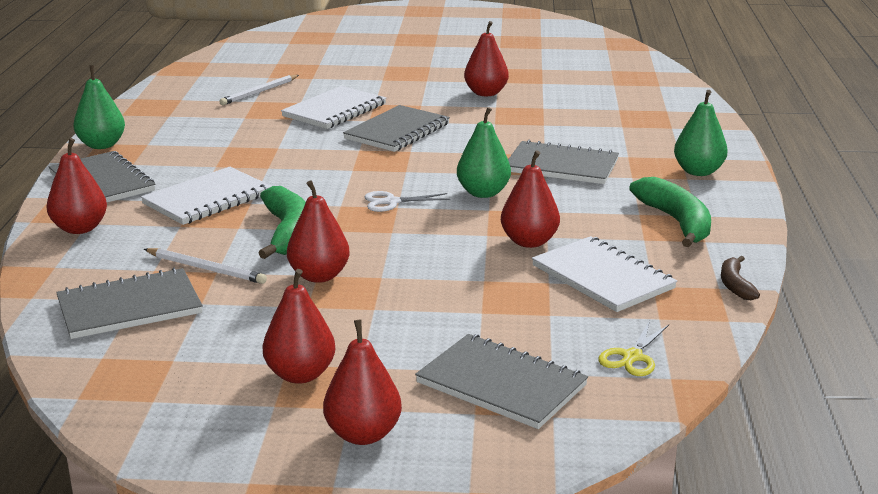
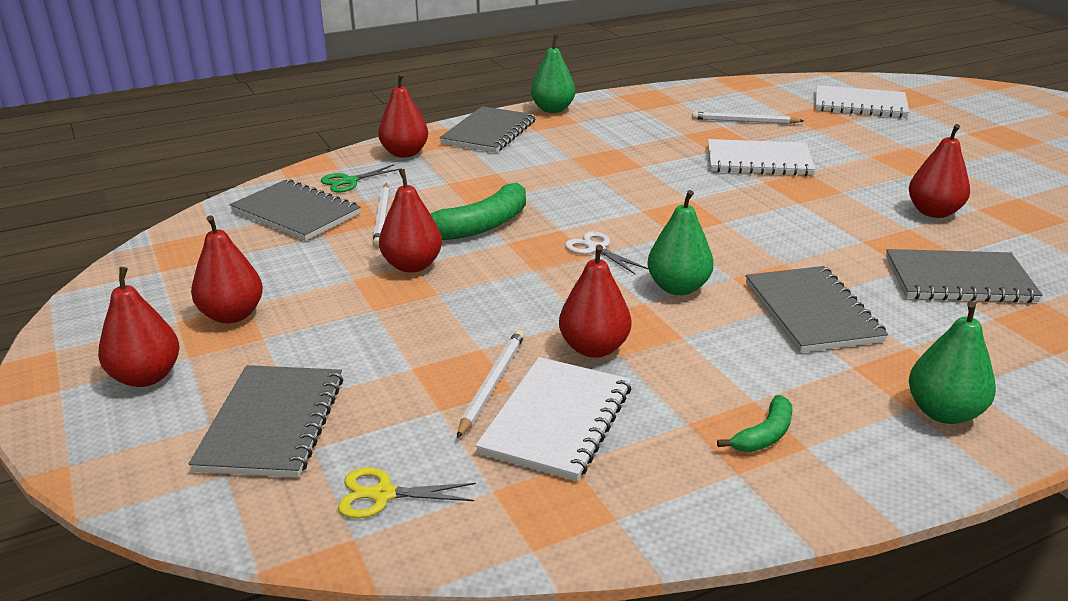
camera: 60 degrees right, 5 degrees up
white notebook [141,167,272,225] -> white notebook moved to [816,85,909,118]
grey notebook [343,105,450,152] -> grey notebook moved to [886,249,1043,303]
green banana [629,177,711,247] -> green banana [717,395,792,452], size x0.54
brown banana [721,256,760,300] -> none
none -> green scissors [321,165,402,192]
none -> white pencil [457,330,525,438]

